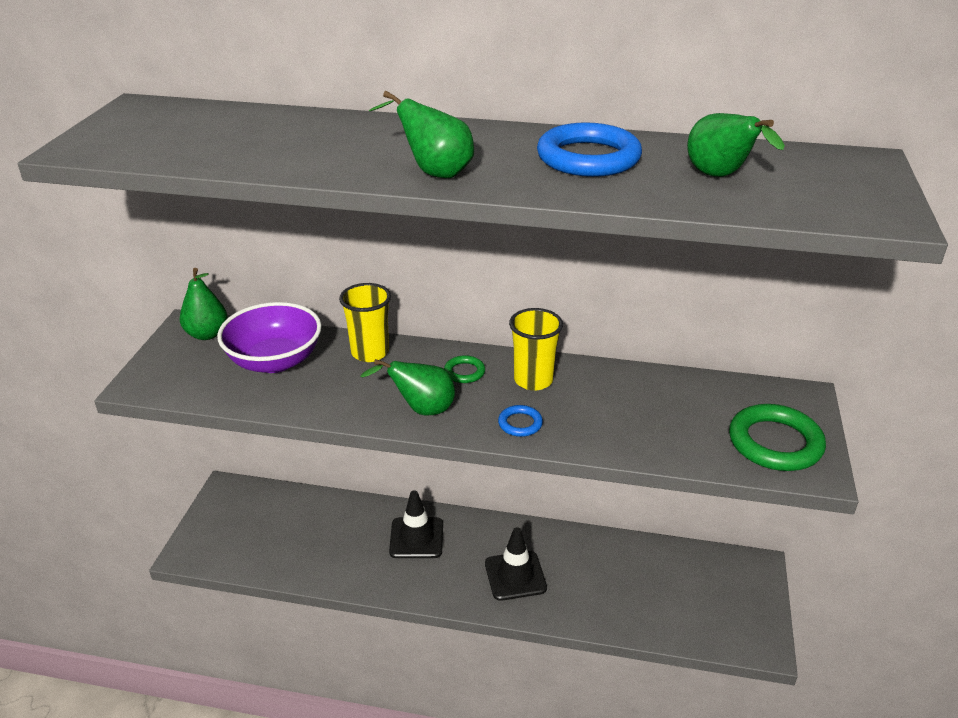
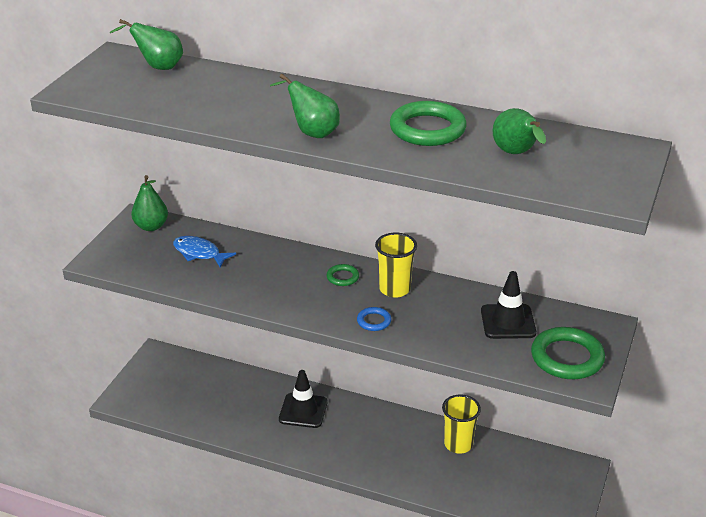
camera: 10 degrees right, 0 degrees up
purple bowl [217,302,322,373] -> blue fish [173,236,236,267]
yellow cup [339,283,391,362] -> yellow cup moved to [442,394,481,454]
green pear [360,359,455,416] -> green pear moved to [109,19,183,70]
black traffic cone [485,527,547,601] -> black traffic cone moved to [481,271,536,339]
blue ring [537,122,642,177] -> green ring [390,101,467,146]

